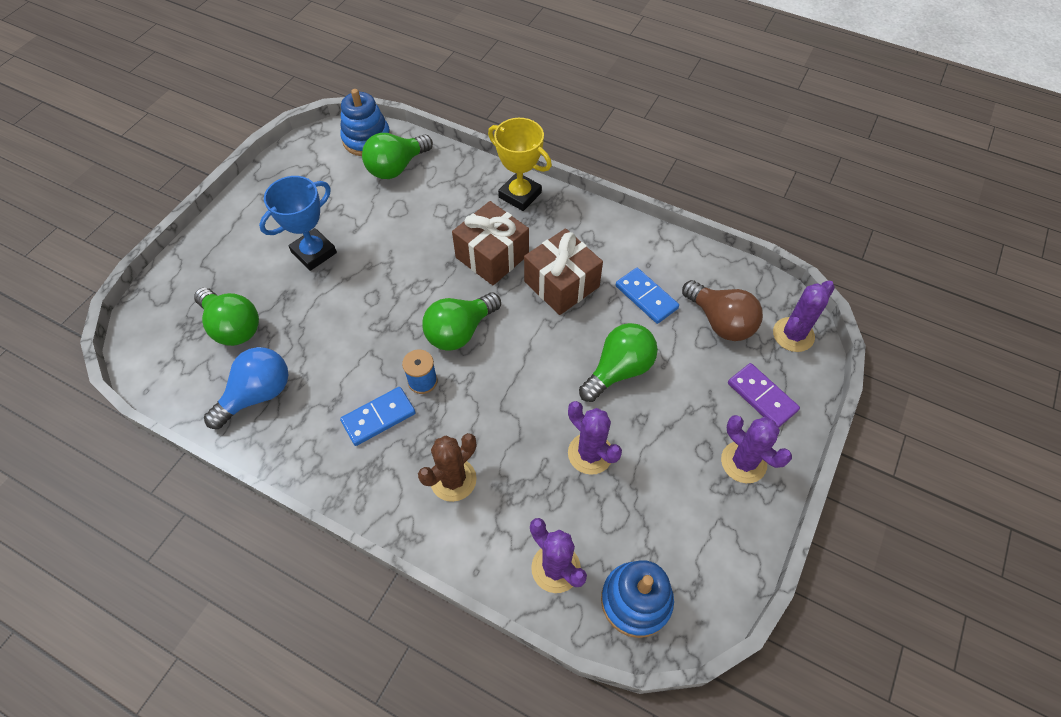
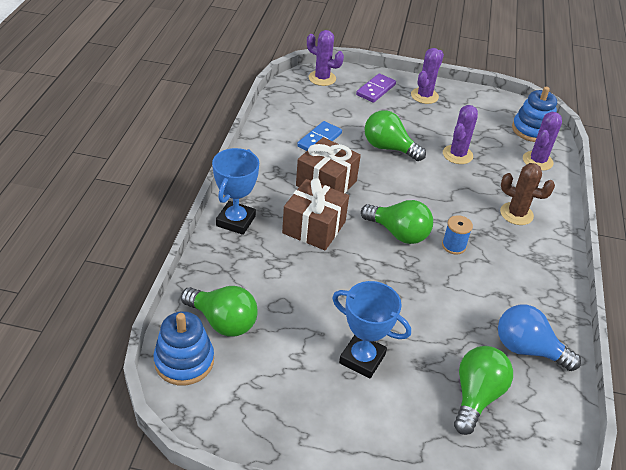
camera: 110 degrees left, 15 degrees down
blue domino [340,387,416,446] -> none
yellow trophy [488,118,552,211] -> blue trophy [212,148,259,235]
brown light bulb [682,280,763,341] -> none

